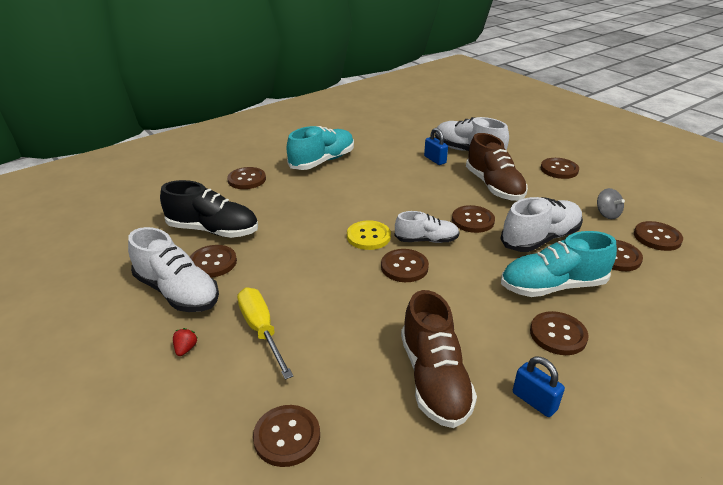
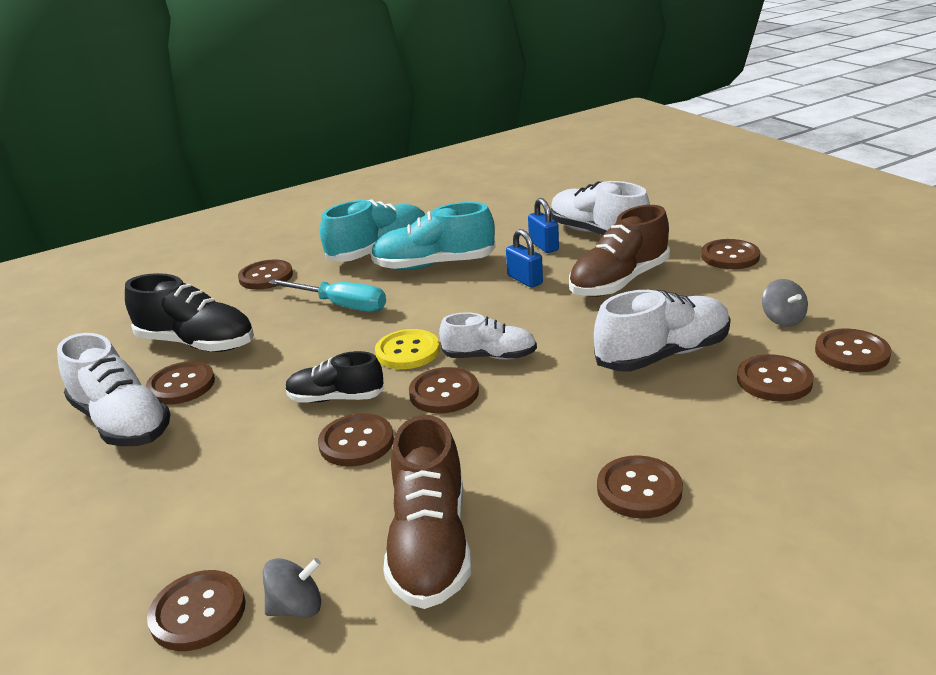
camera: 10 degrees right, 5 degrees down
red strawberry [173,328,197,356] -> none
yellow screwdriver [237,287,293,380] -> none
brown button [452,205,495,233] -> brown button moved to [318,413,394,466]
brown shoe [466,133,528,201] -> brown shoe turned 60 degrees clockwise [569,205,670,297]
turquoise shoe [501,231,617,297] -> turquoise shoe moved to [371,202,496,270]
blue padlock [513,356,565,417] -> blue padlock moved to [506,229,543,288]
none -> grey spinning top [263,558,321,618]
none -> turquoise screwdriver [268,279,386,312]
none -> black shoe [285,351,385,402]

